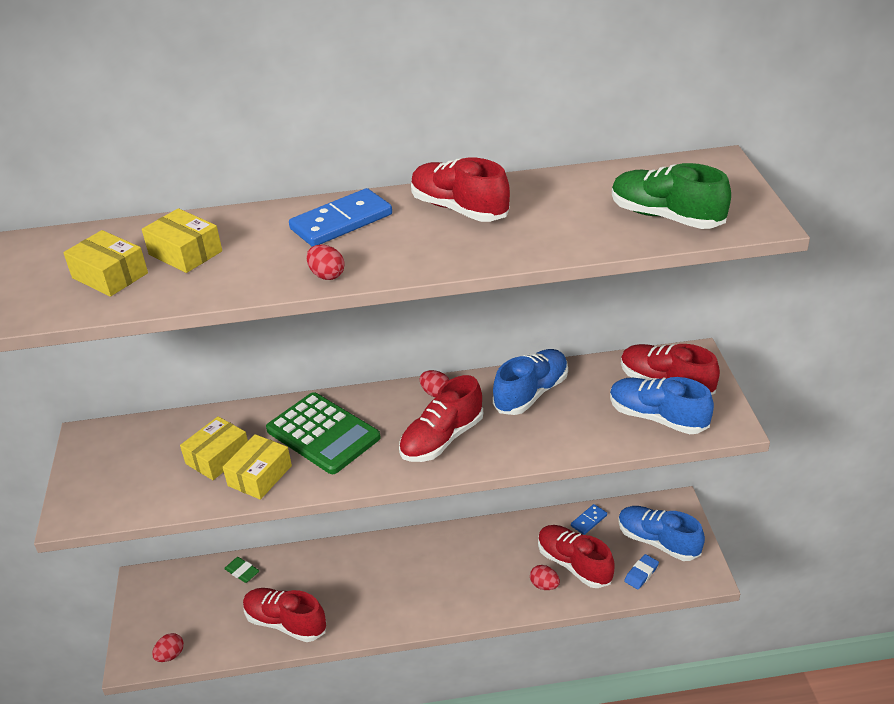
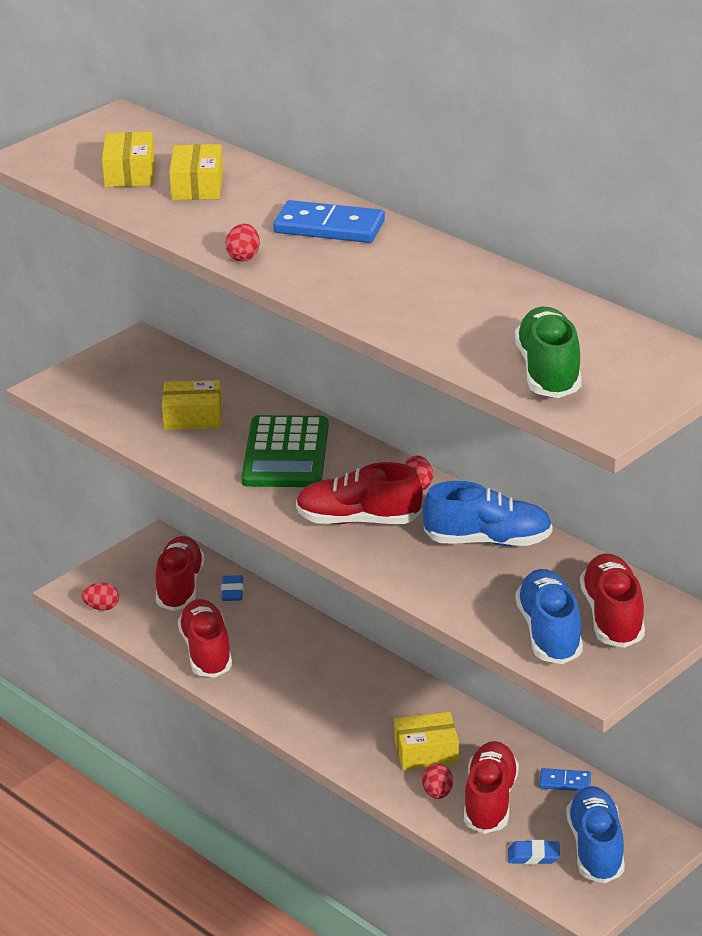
camera: 50 degrees right, 5 degrees down
yellow box [223,434,292,500] -> yellow box moved to [394,712,459,770]
green eraser [224,557,259,583] -> blue eraser [221,575,244,601]
red shoe [411,158,510,222] -> red shoe moved to [156,536,205,611]

